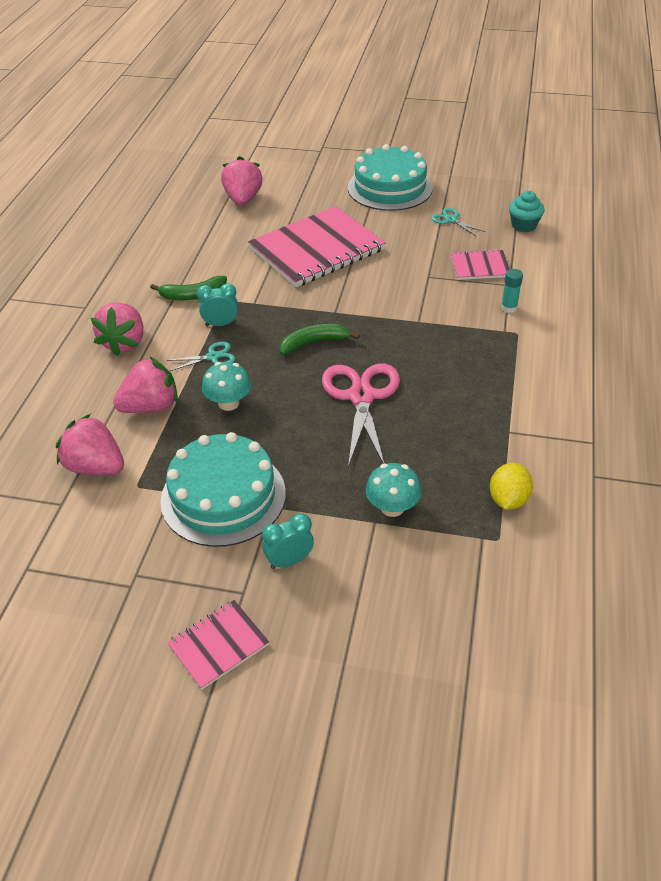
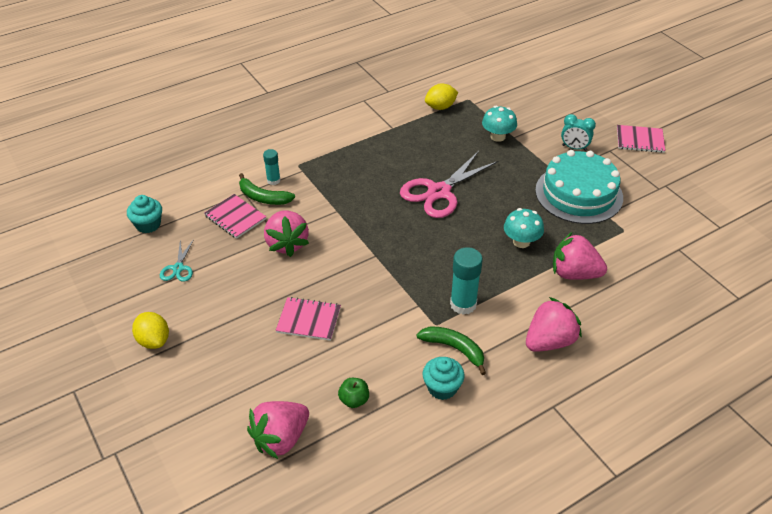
camera: 135 degrees left, 0 degrees up
pink strawberry [56,414,124,475] -> pink strawberry moved to [264,210,309,257]
turquoise scissors [167,342,235,371] -> none
turquoise clock [197,283,238,326] -> turquoise glue stick [450,247,483,315]
pink notebook [248,206,386,287] -> pink notebook [276,297,341,341], size x0.48
green banana [280,324,360,355] -> green banana moved to [239,173,295,205]
turquoise cake [348,144,433,211] -> yellow lemon [132,312,169,349]
none -> green apple [338,378,369,408]
none -> turquoise cupcake [423,357,465,400]

